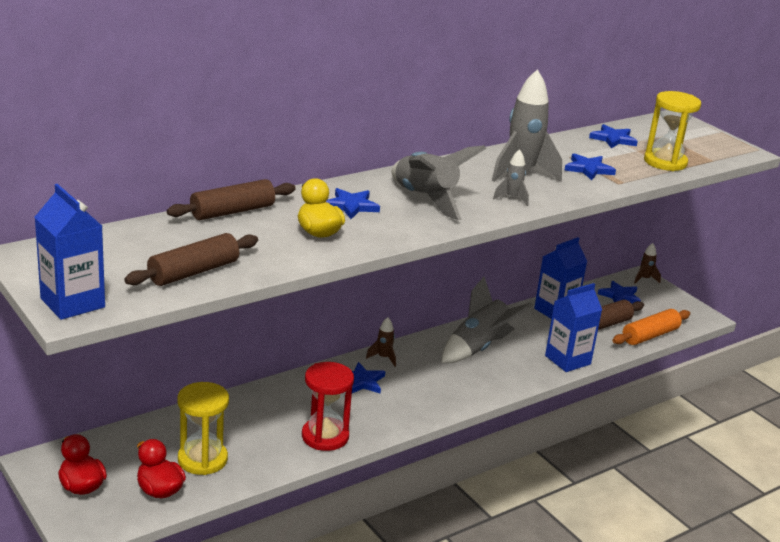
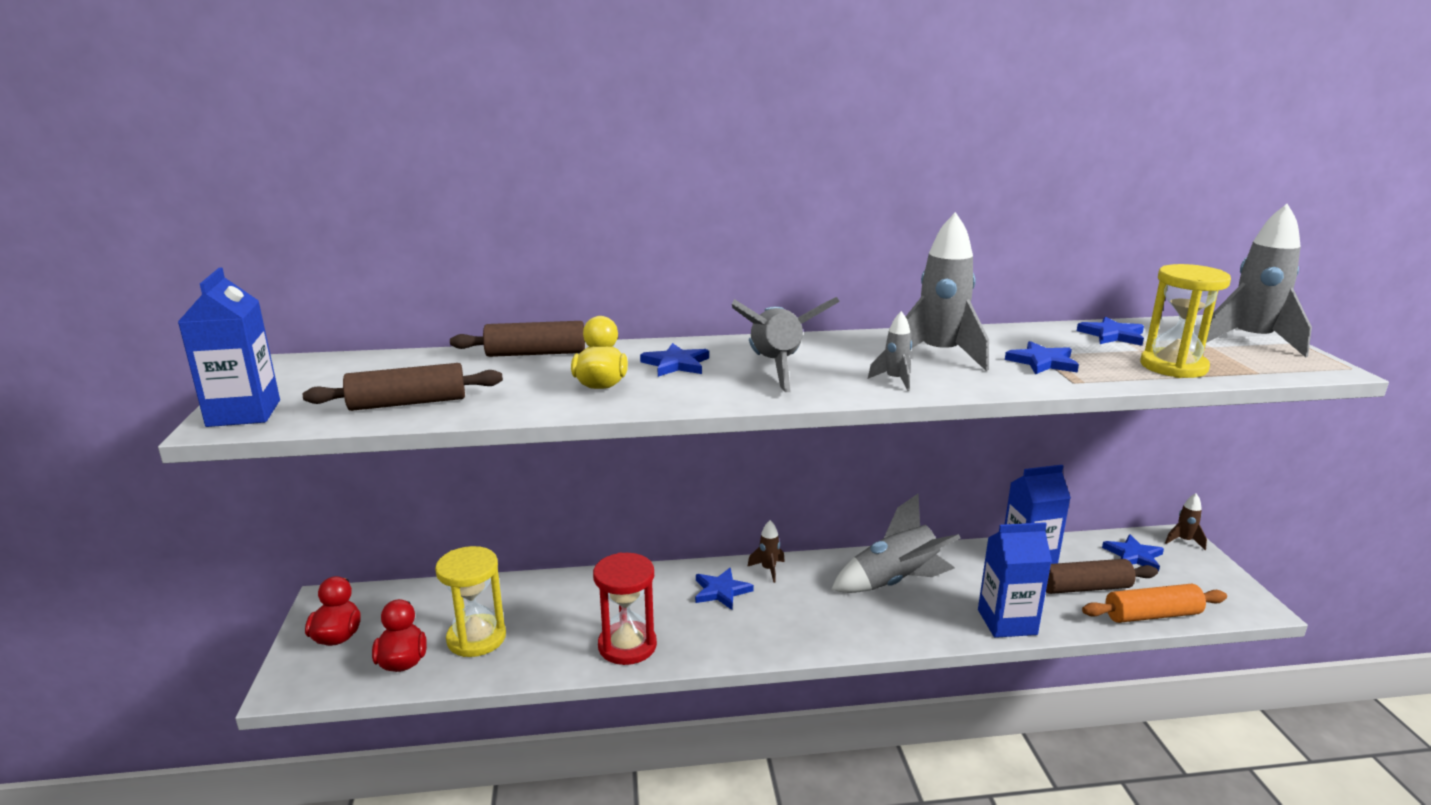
camera: 30 degrees right, 5 degrees down
none -> grey rocket [1206,204,1312,357]

